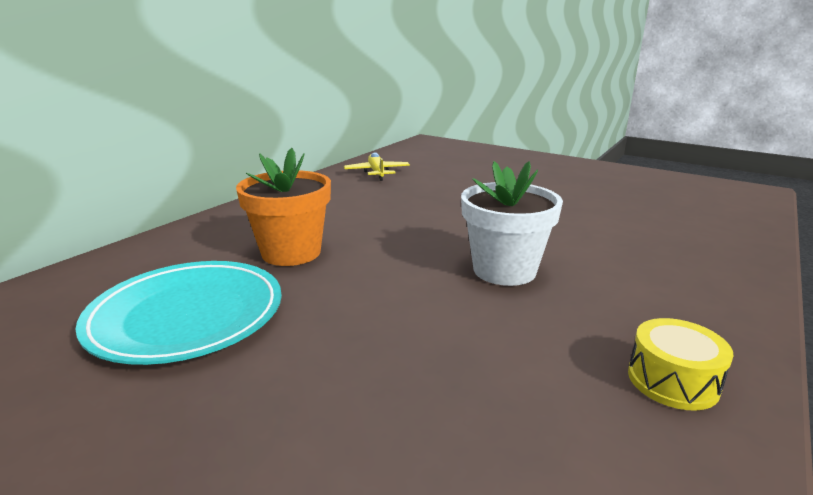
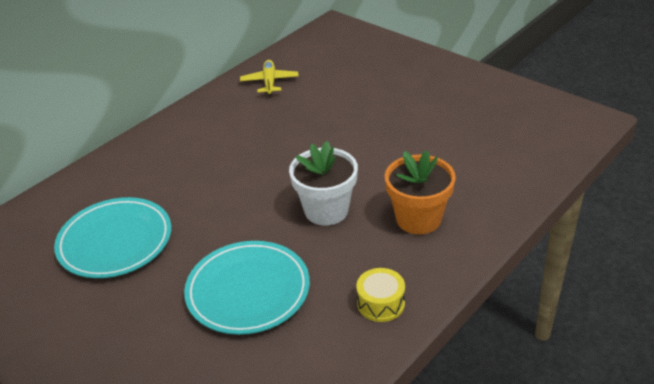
camera: 10 degrees right, 15 degrees up
orange flower pot [236,148,331,266] -> orange flower pot moved to [385,150,456,234]
none -> turquoise plate [184,241,310,335]

